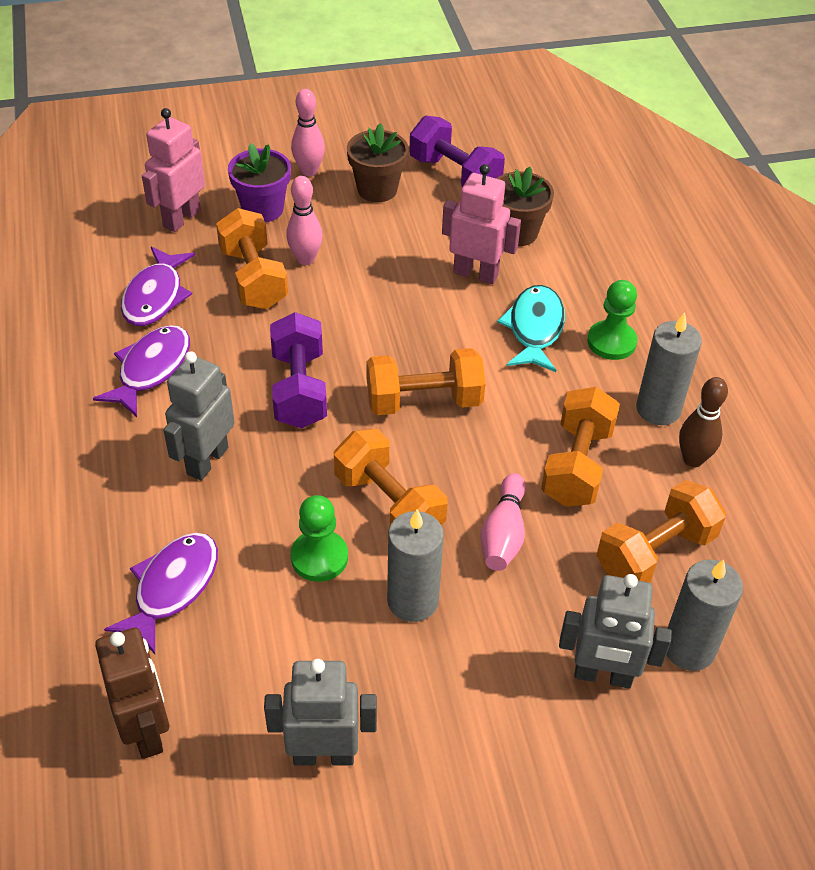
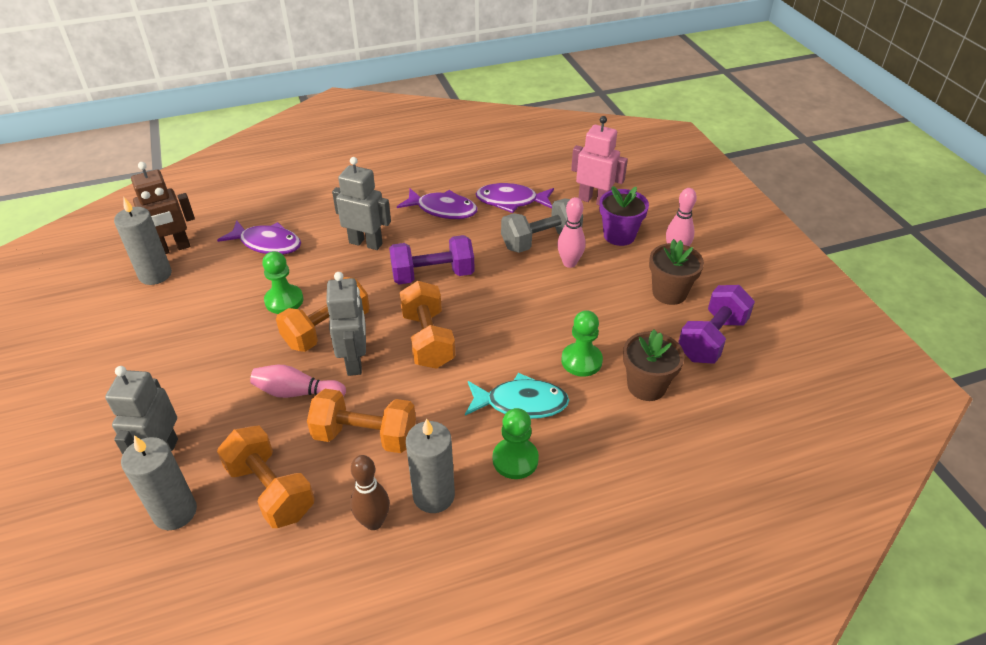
camera: 85 degrees right, 5 degrees down
orange dumbbell [216,208,288,309] -> grey dumbbell [501,199,583,253]
grey robot [264,659,377,766] -> grey robot moved to [326,272,366,376]
grey candle [387,510,444,622] -> grey candle moved to [114,197,172,285]
pink robot [442,164,521,284] -> green pawn [561,310,603,377]

